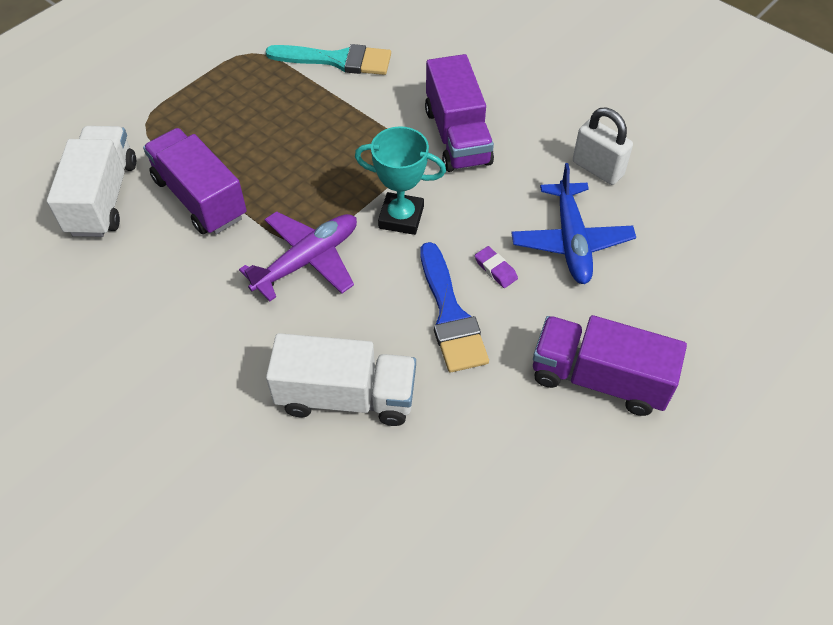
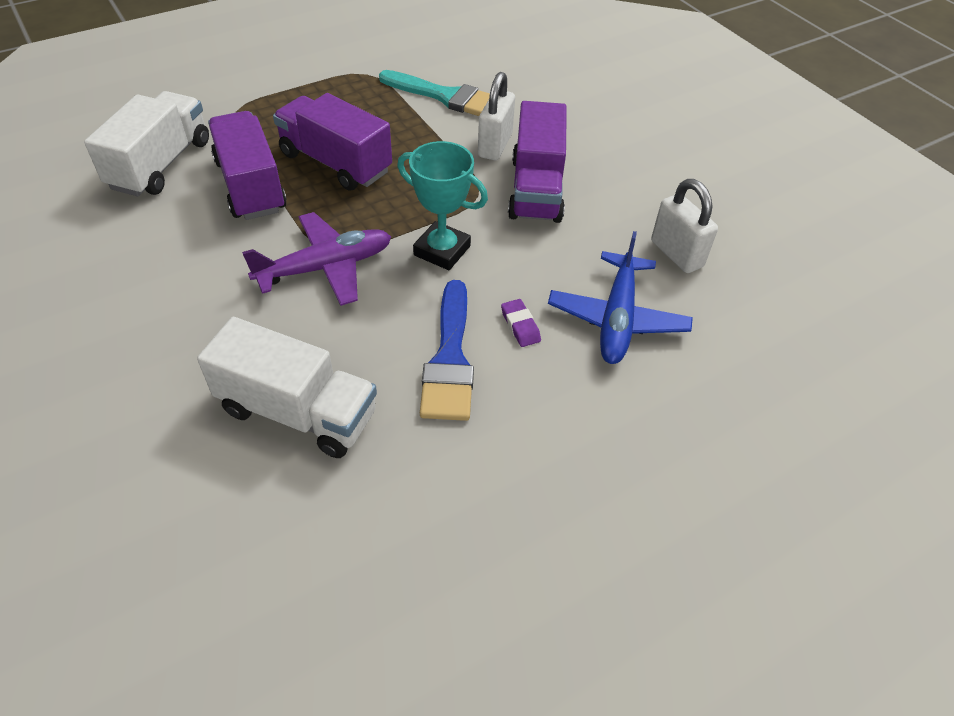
camera: 15 degrees right, 5 degrees down
purple truck [533,315,687,416] -> purple truck moved to [273,93,392,191]
none -> white padlock [478,72,515,160]

